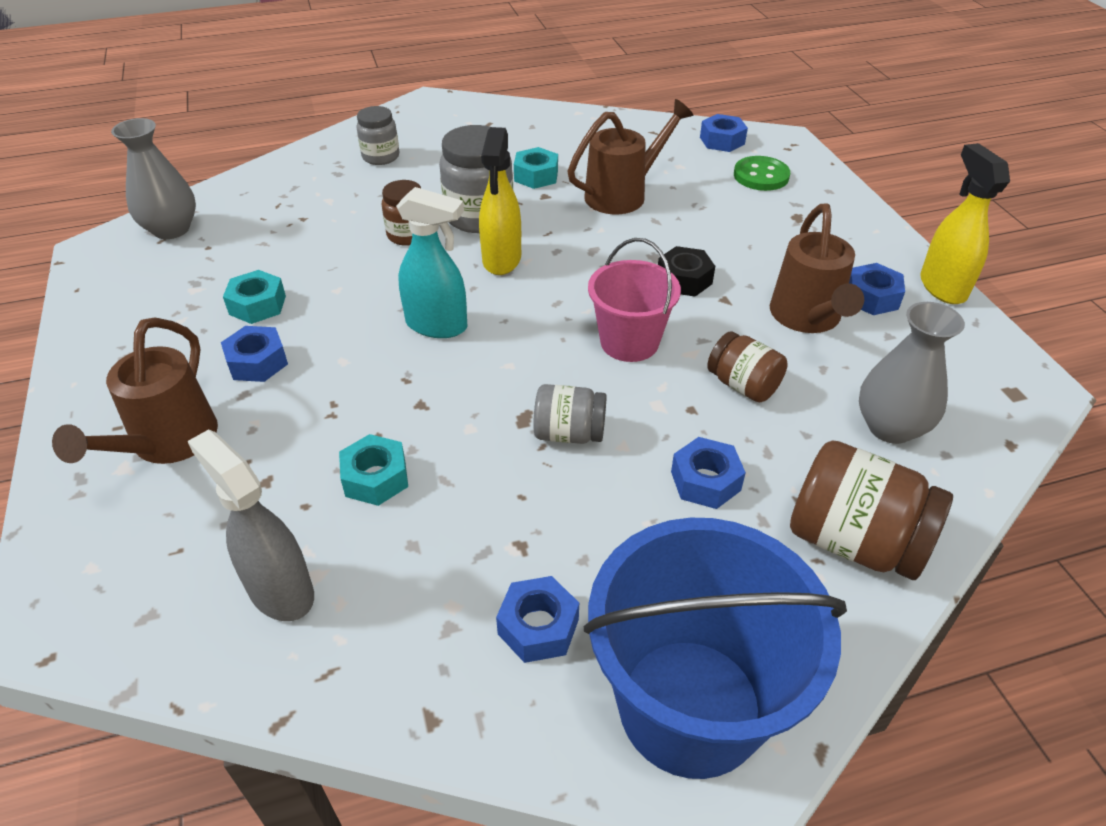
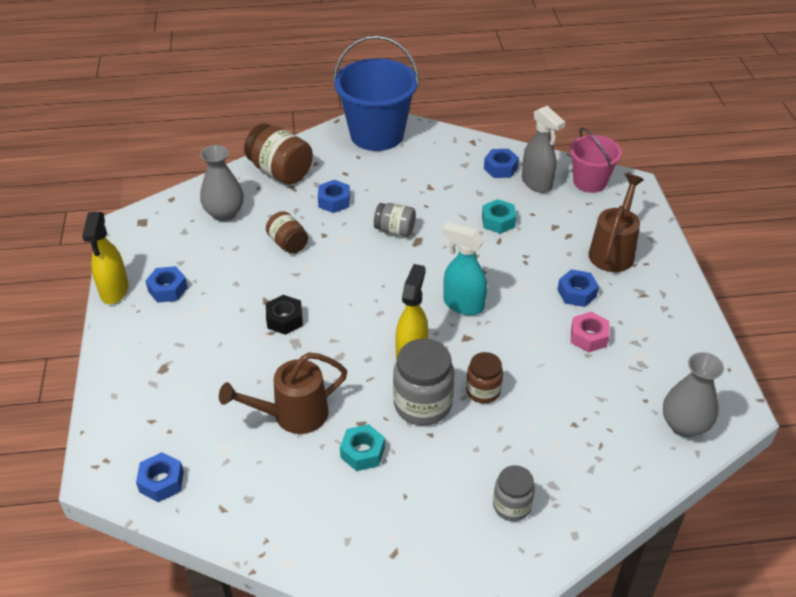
camera: 170 degrees left, 0 degrees up
turquoise nut [223,270,286,324] -> pink nut [571,312,609,352]
blue nut [496,576,579,663] -> blue nut moved to [484,149,519,178]
pink bucket [588,238,681,362] -> pink bucket moved to [570,128,622,193]
green button [734,156,790,191] -> none
brown watering can [770,204,864,333] -> none

